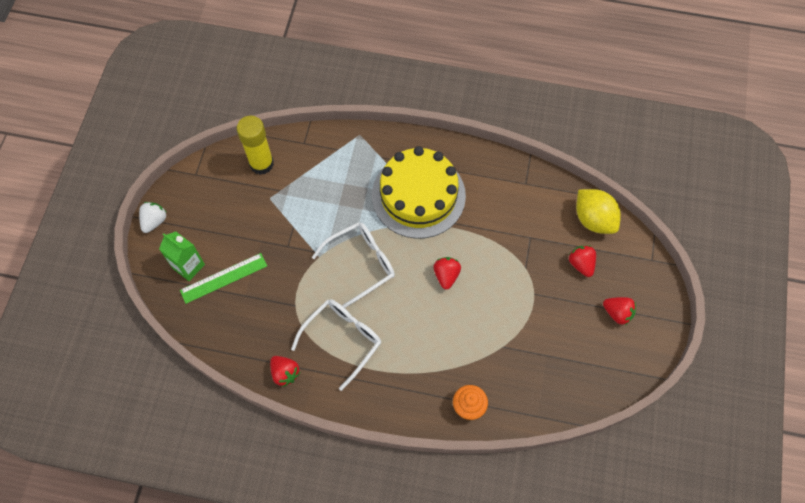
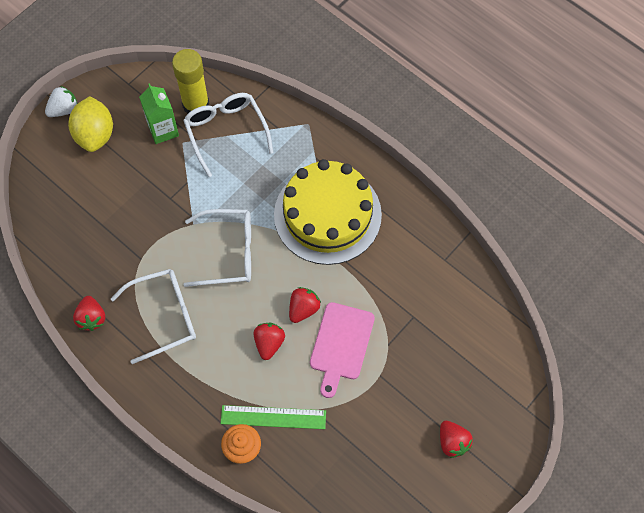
camera: 30 degrees right, 0 degrees up
green carton [159,232,205,281] -> green carton moved to [139,83,179,144]
green ruler [180,253,267,304] -> green ruler moved to [221,405,326,429]
red strawberry [569,245,596,277] -> red strawberry moved to [253,323,285,360]
yellow lemon [576,189,621,234] -> yellow lemon moved to [68,96,113,152]
none -> white glasses [183,93,273,177]
none -> pink cutting board [310,302,375,398]

